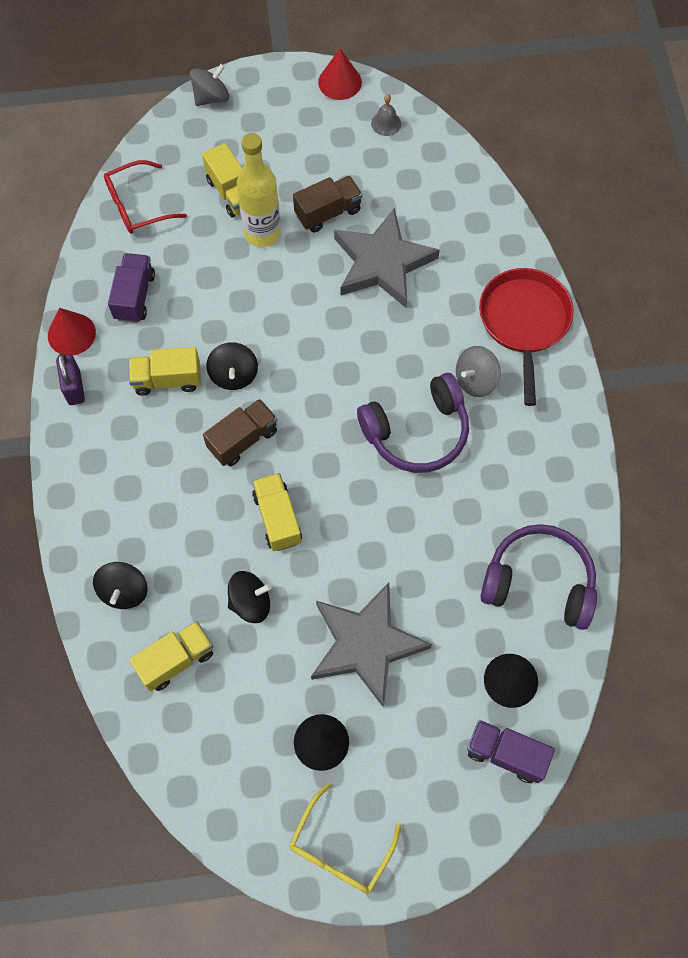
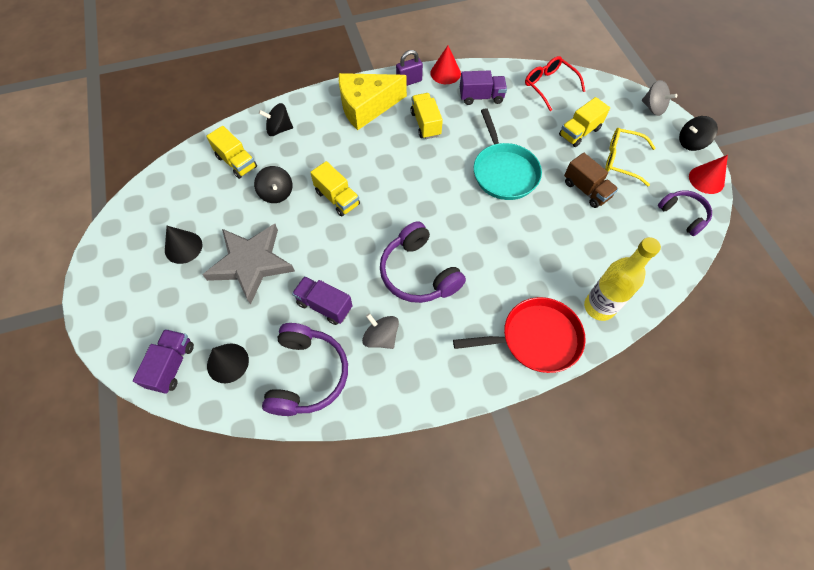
camera: 80 degrees right, 5 degrees down
brown truck [203,399,277,466] -> none
black spinning top [206,342,258,390] -> black spinning top moved to [679,116,718,151]
yellow bottle [237,133,281,247] -> yellow bottle moved to [584,237,661,321]
yellow truck [252,473,302,551] -> yellow truck turned 75 degrees clockwise [310,161,360,217]
yellow glasses [289,783,401,894] -> yellow glasses moved to [605,128,656,187]
grey star [334,208,440,308] -> none
grey bell [371,94,401,136] -> purple headphones [658,190,712,236]
grey spinning top [456,346,501,397] -> grey spinning top moved to [362,313,399,349]
none -> purple truck [292,276,353,325]
none -> yellow cheese [339,73,407,130]
none -> turquoise pan [474,108,542,200]

